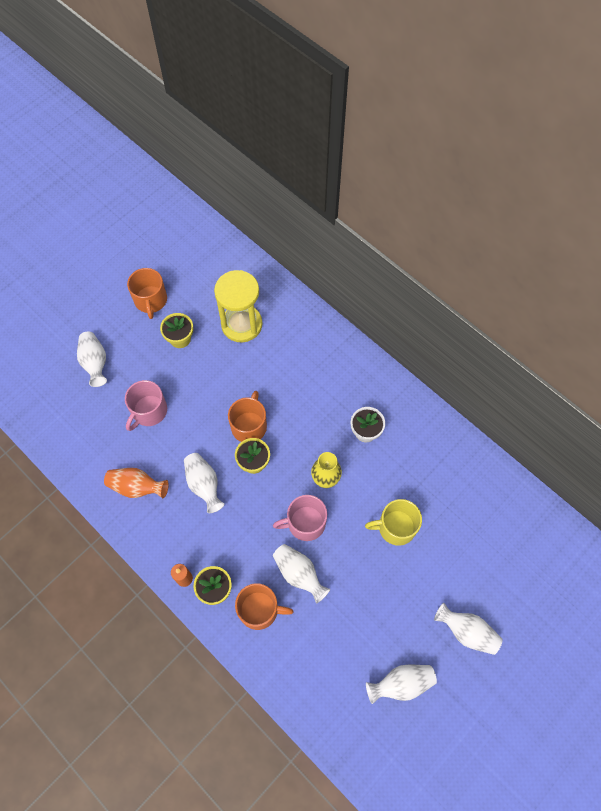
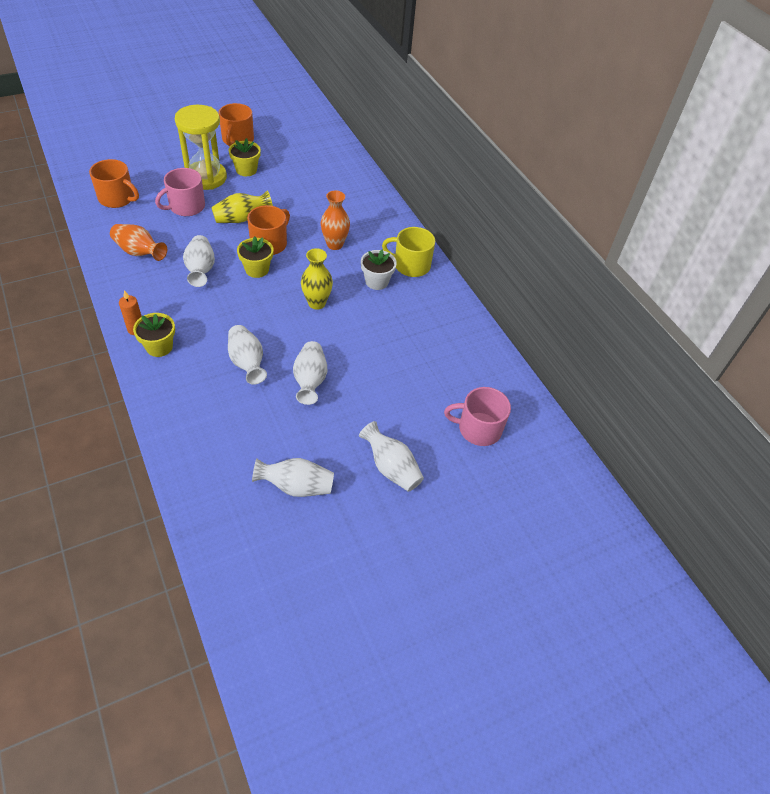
camera: 15 degrees right, 15 degrees down
white vase [77,331,107,387] -> white vase moved to [293,341,327,405]
yellow hourglass [214,270,262,342] -> yellow hourglass moved to [175,105,227,190]
orange mug [235,583,294,630] -> orange mug moved to [89,159,139,208]
pink mug [273,495,327,541] -> pink mug moved to [444,387,511,446]
yellow mug [365,499,422,546] -> yellow mug moved to [382,227,435,277]
none -> yellow vase [211,190,273,223]
none -> orange vase [321,190,350,250]

